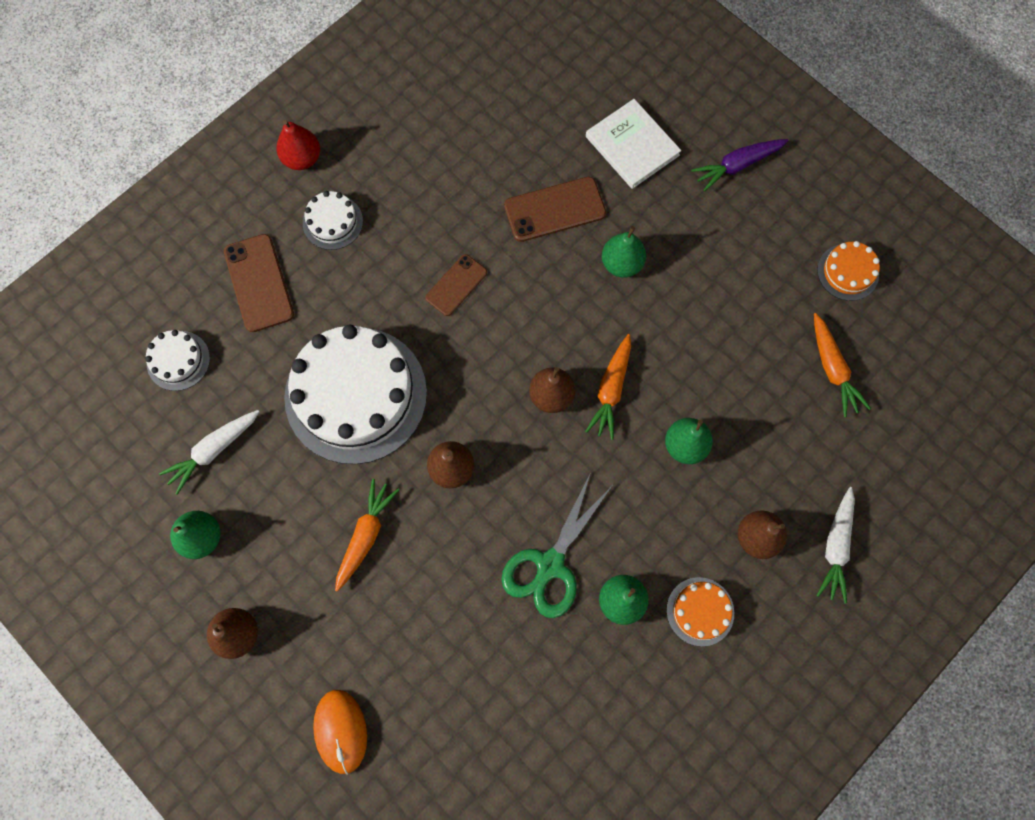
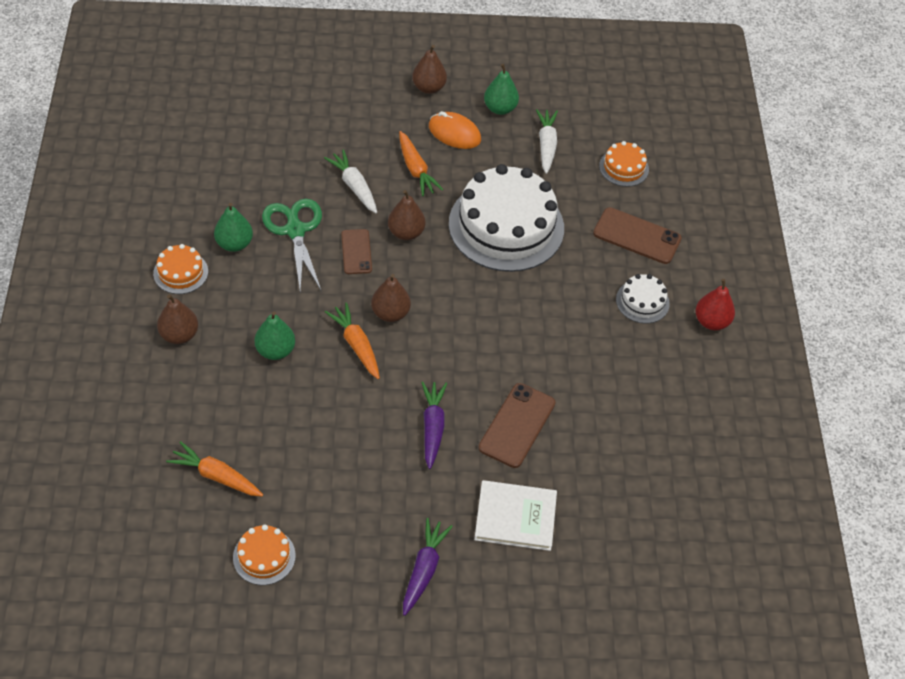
camera: 130 degrees right, 20 degrees down
white cake [145,330,210,391] -> orange cake [599,141,649,187]
orange mouse [313,690,367,775] -> orange mouse moved to [429,111,481,149]
brown phone [425,254,487,316] -> brown phone moved to [341,229,372,274]
green pear [602,226,646,278] -> purple carrot [421,381,447,469]
white carrot [816,487,855,603] -> white carrot moved to [324,149,377,213]

